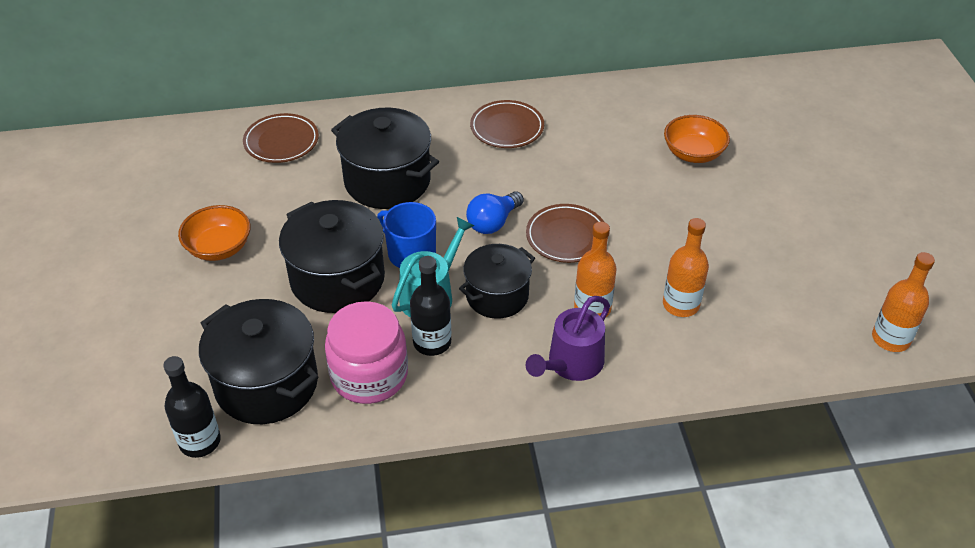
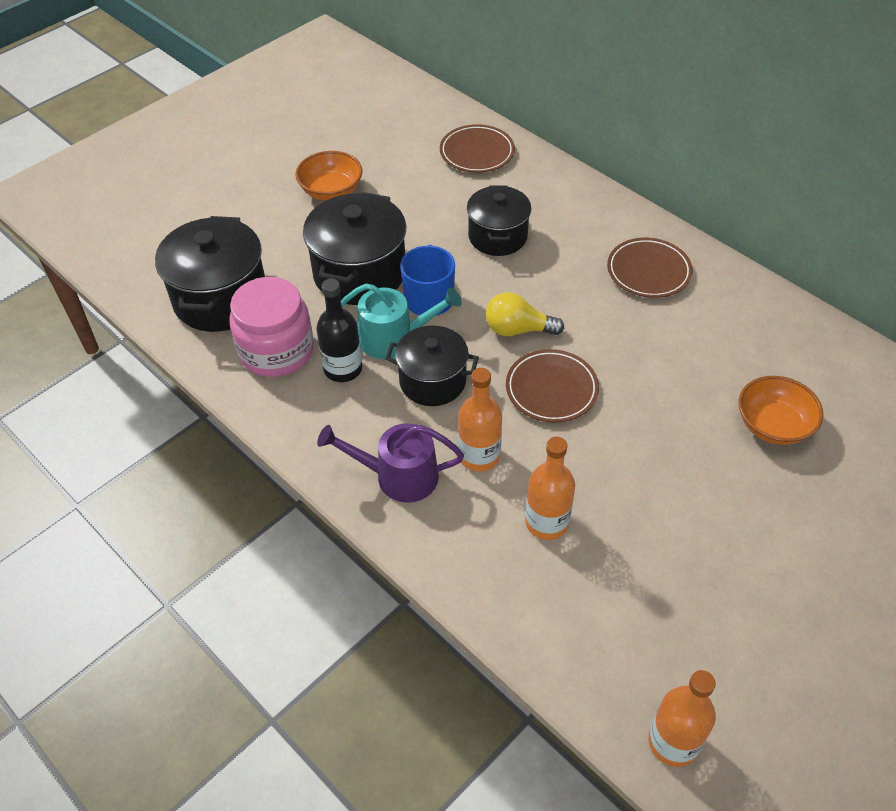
camera: 55 degrees right, 5 degrees up
black bottle [163,356,221,458] -> none
black pot [331,108,439,209] -> black pot [467,185,531,256], size x0.66
blue light bulb [466,191,524,234] -> yellow light bulb [486,292,564,336]

